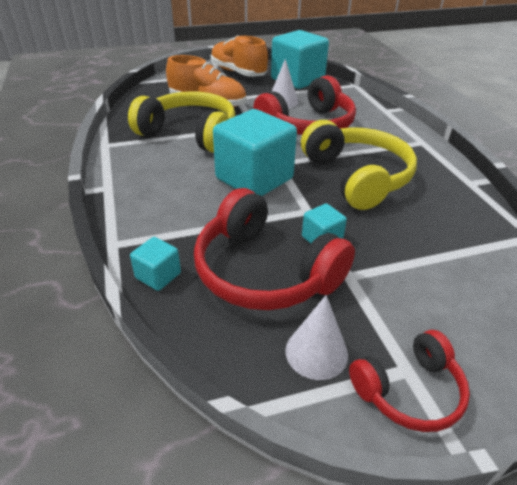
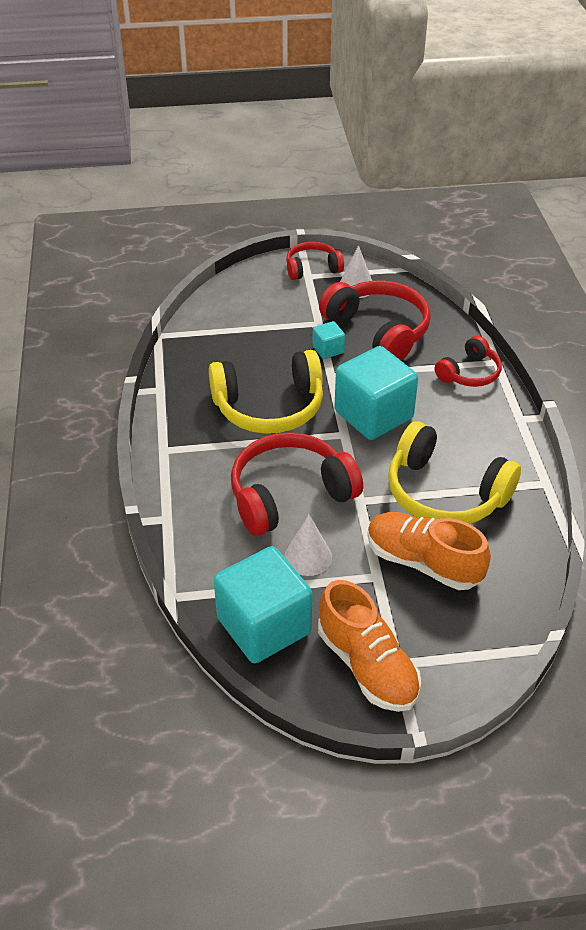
camera: 170 degrees left, 5 degrees up
turquoise cube [130,237,181,291] -> none
yellow headphones [301,120,417,210] -> yellow headphones turned 90 degrees counterclockwise [209,350,323,434]
none -> red headphones [435,336,502,387]

